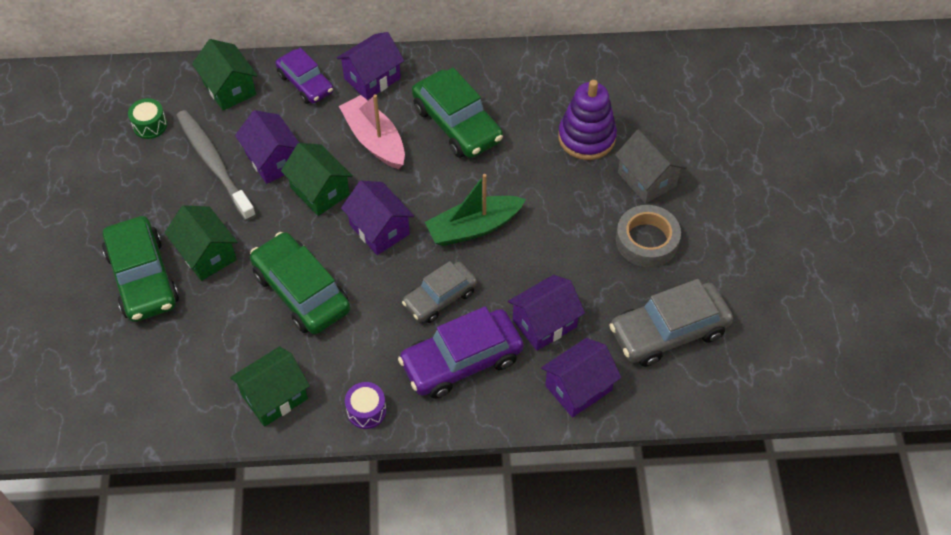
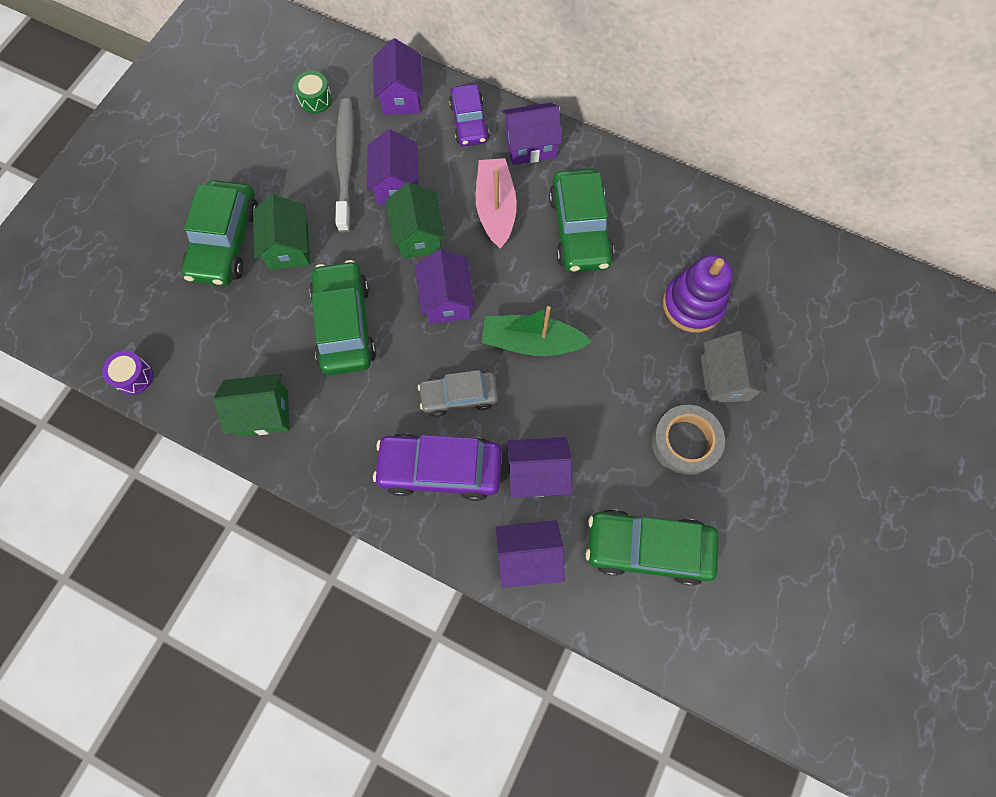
camera: 30 degrees right, 15 degrees up
green house [192,39,257,110] -> purple house [373,38,422,115]
purple drum [345,382,386,429] -> purple drum moved to [102,351,153,395]
grey car [609,279,733,367] -> green car [586,509,718,586]

